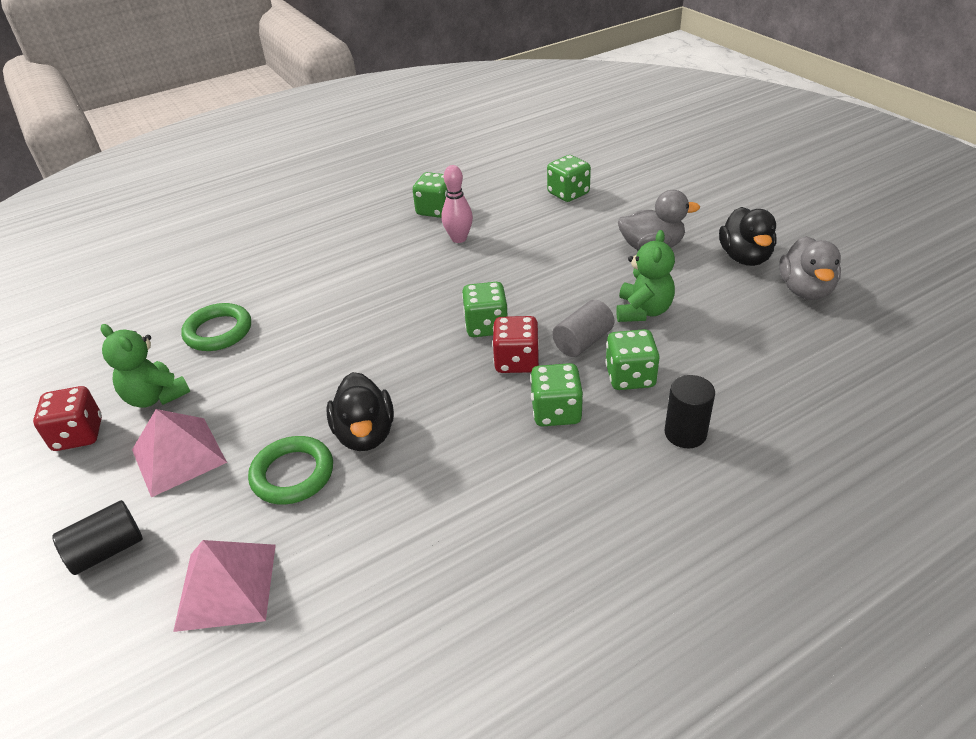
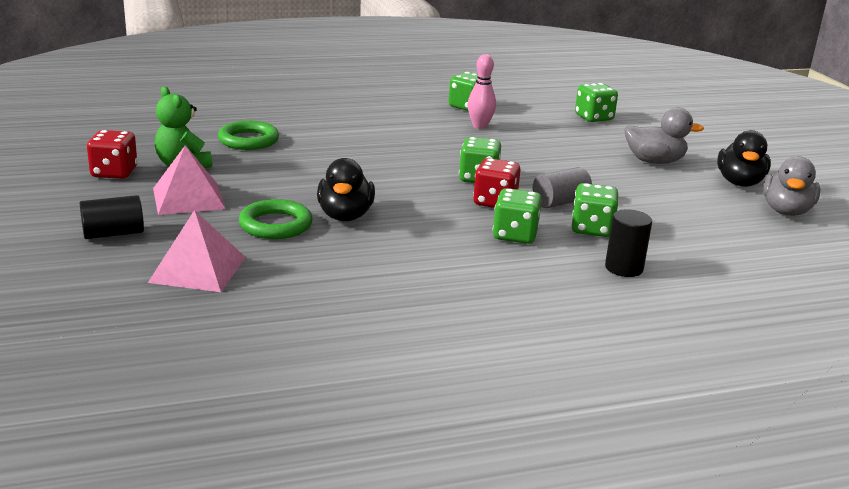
camera: 10 degrees right, 15 degrees down
green teddy bear [616,230,675,322] -> none

